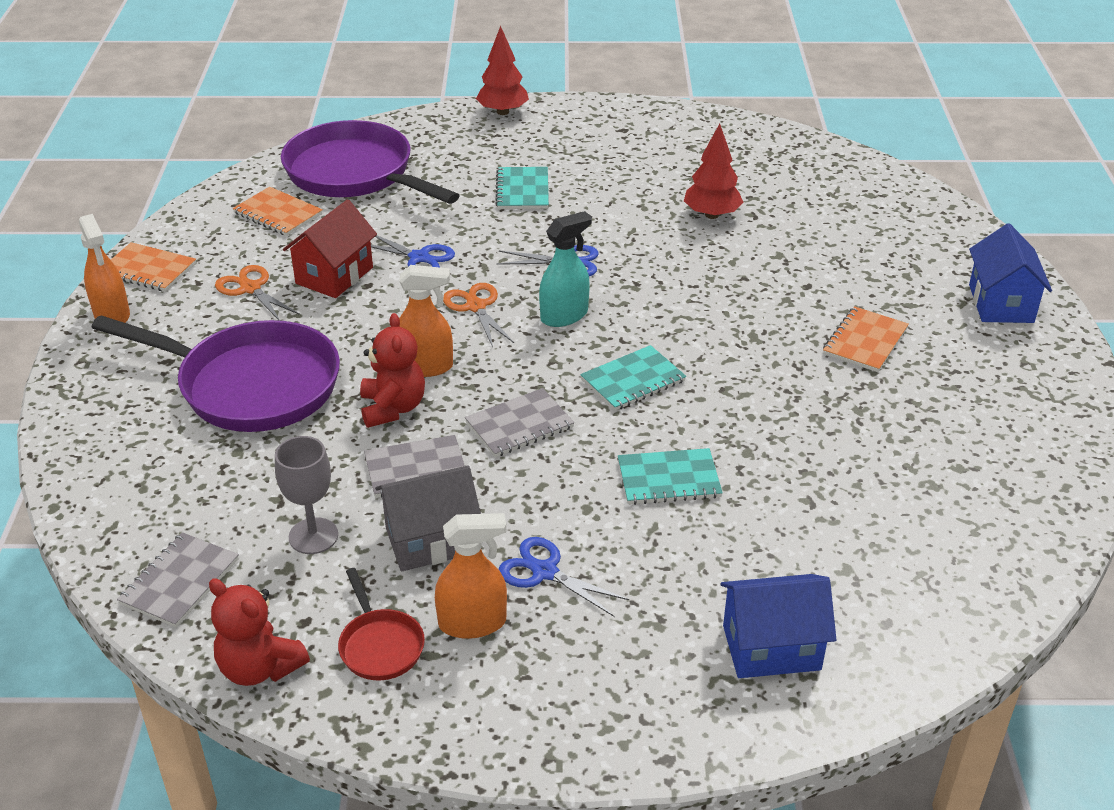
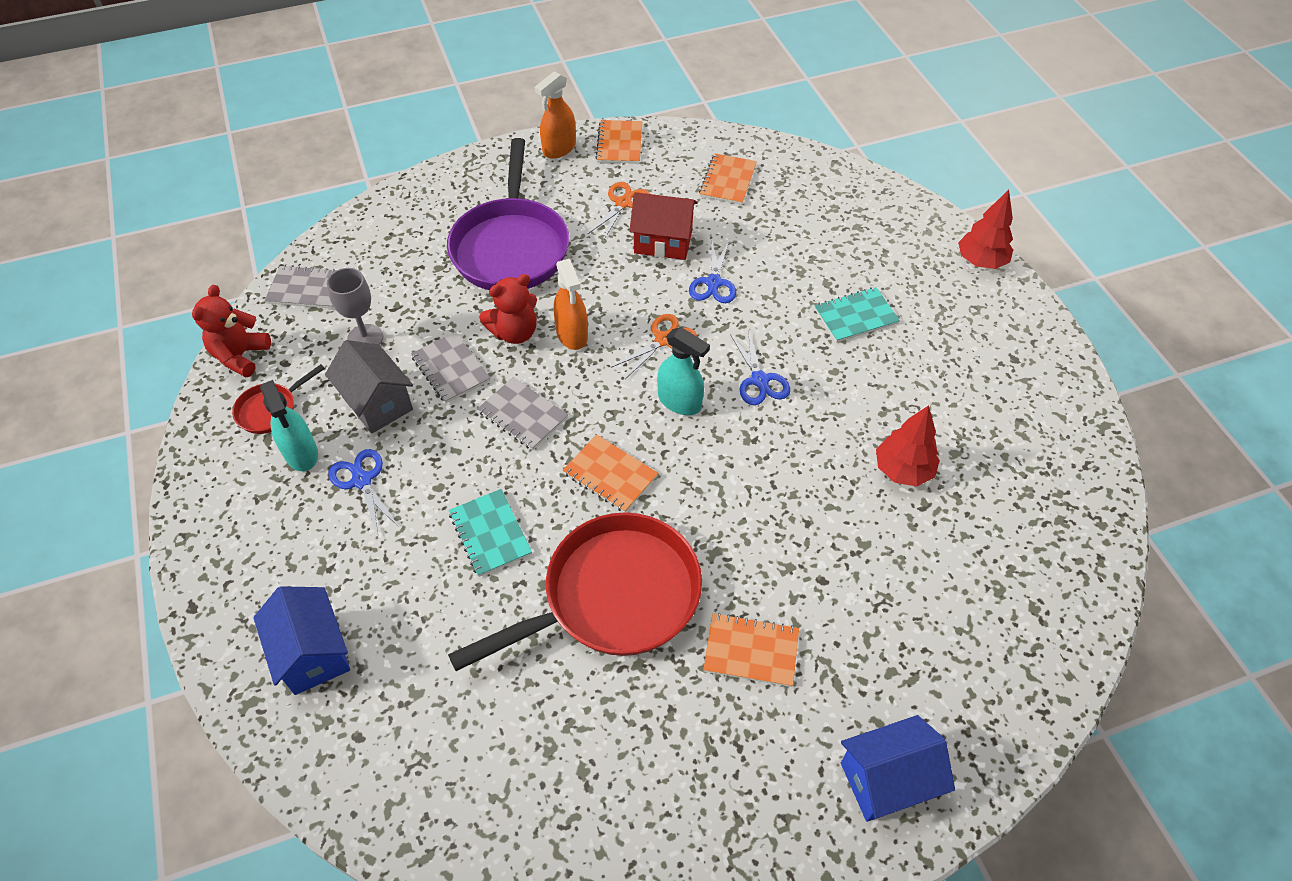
camera: 70 degrees right, 15 degrees up
purple pan [281,120,460,204] -> none
orange spray bottle [435,513,507,639] -> turquoise spray bottle [260,380,318,471]
blue scissors [499,537,629,617] -> blue scissors turned 45 degrees counterclockwise [329,449,399,535]
turquoise notebook [580,345,686,411] -> orange notebook [563,434,658,512]
none -> red pan [448,512,702,671]

